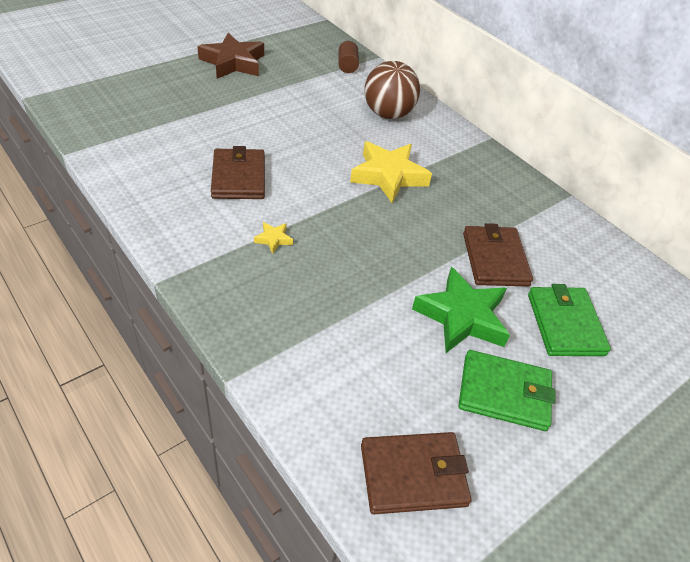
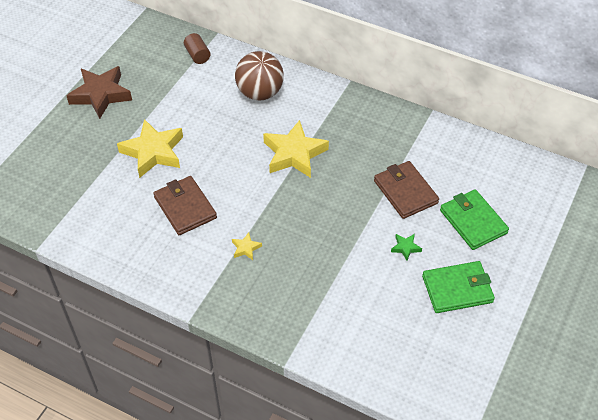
camera: 20 degrees left, 5 degrees up
brown wallet [361,432,472,514] -> none
green star [412,267,510,353] -> green star [391,234,422,261], size x0.43
none -> yellow star [117,119,183,178]

